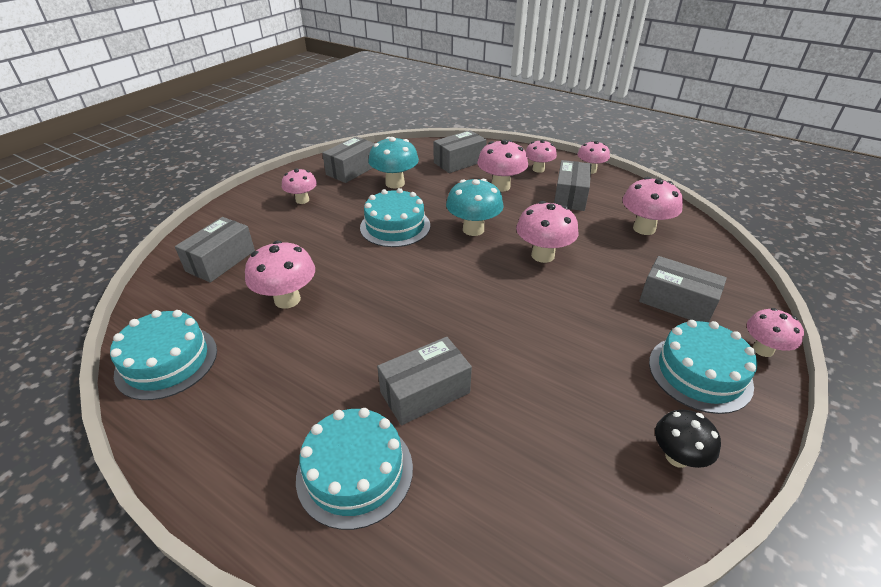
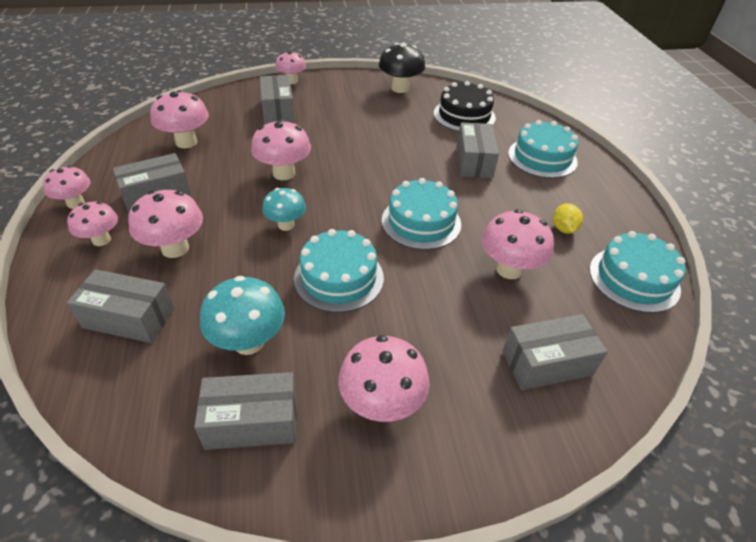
camera: 135 degrees left, 5 degrees up
pink mushroom [282,168,317,204] -> pink mushroom [338,335,430,422], size x1.50
grey box [377,337,472,425] -> grey box turned 75 degrees clockwise [457,122,499,178]
turquoise mushroom [446,179,504,236] -> turquoise mushroom [262,188,306,231], size x0.67
turquoise cake [649,320,757,414] -> turquoise cake moved to [382,178,461,250]
black mushroom [655,410,721,468] -> black mushroom [379,43,425,93], size x1.50
none -> black cake [434,81,496,131]
none -> yellow lemon [553,203,583,234]

